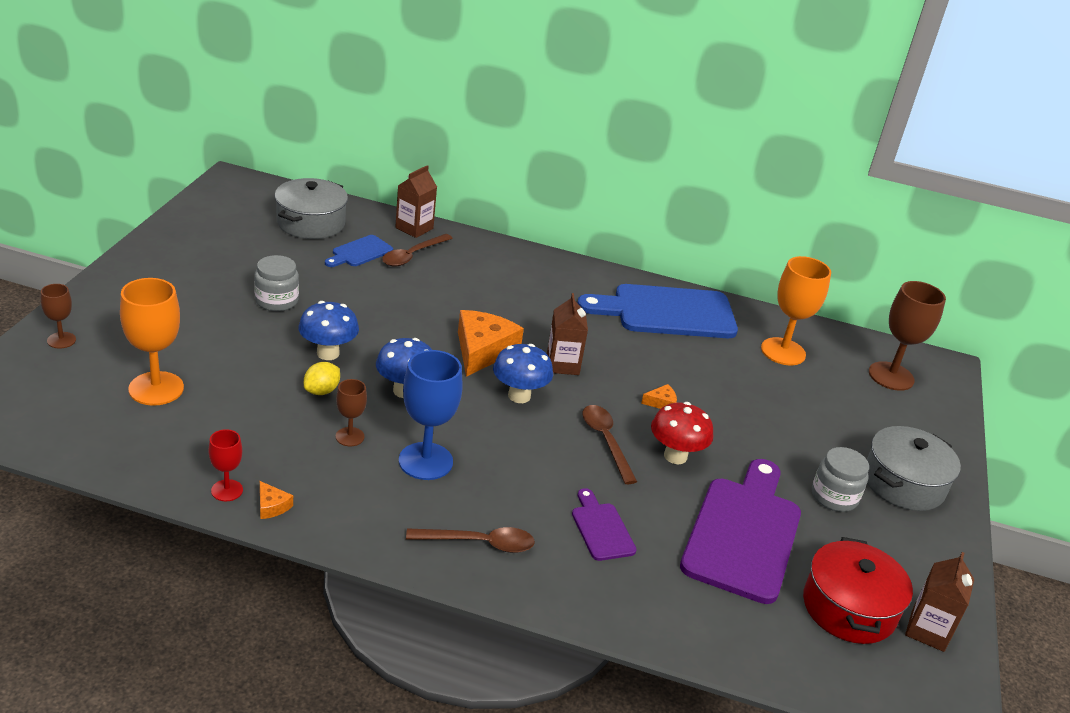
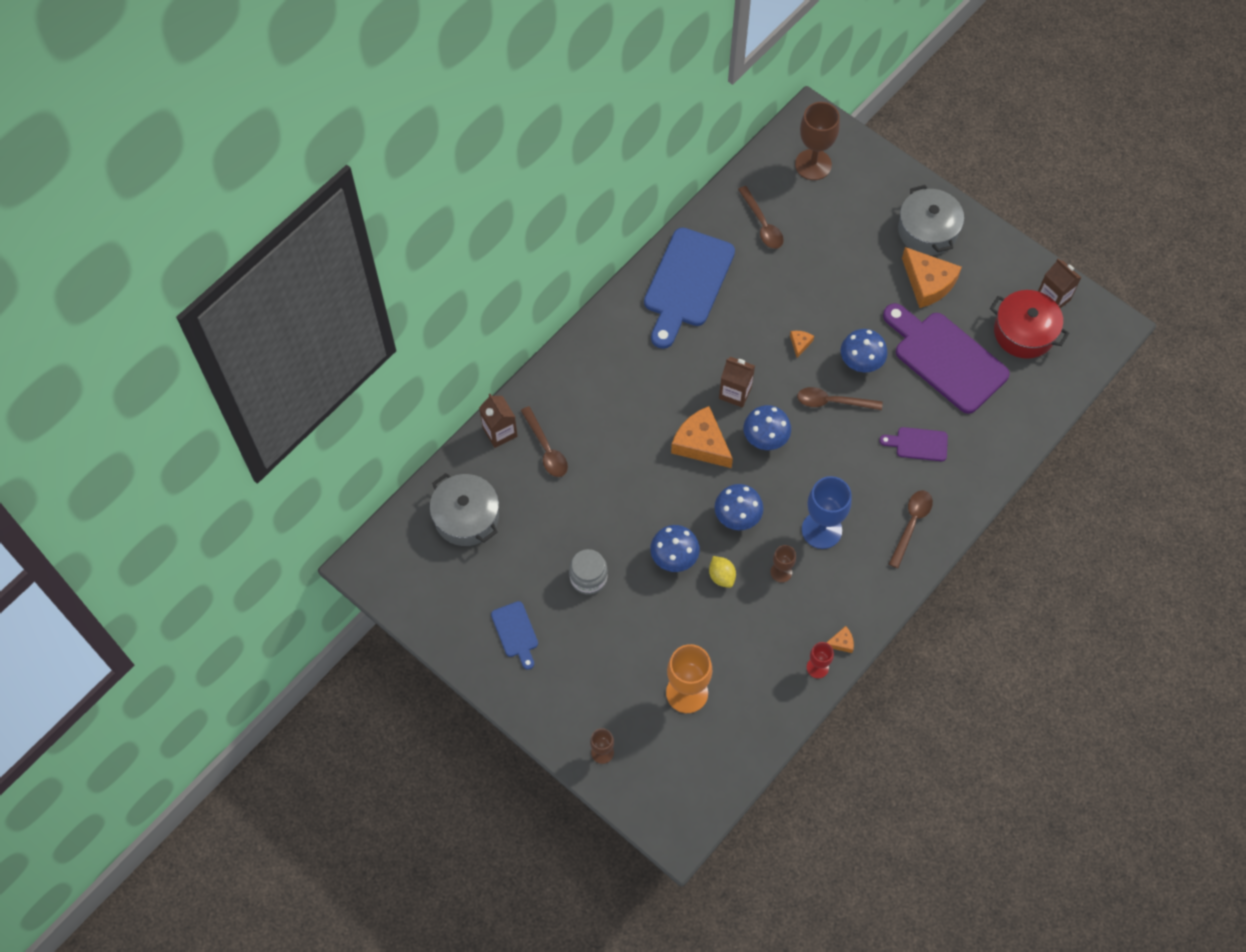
camera: 60 degrees left, 30 degrees up
blue cutting board [325,235,393,267] -> blue cutting board moved to [491,601,538,670]
red mushroom [651,402,713,464] -> blue mushroom [840,329,888,372]
orange goblet [761,256,831,365] -> brown spoon [738,186,784,249]
grey jar [812,447,869,512] -> orange cheese [902,247,962,308]

